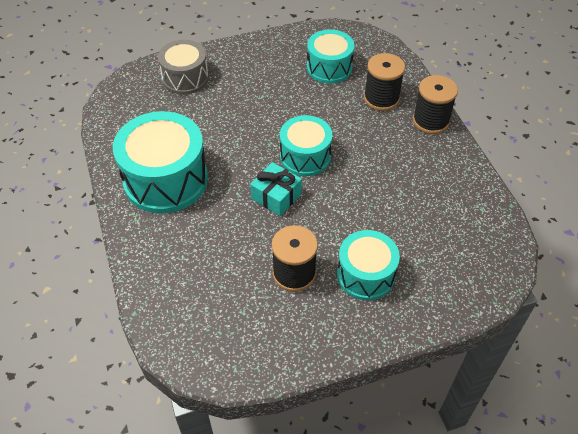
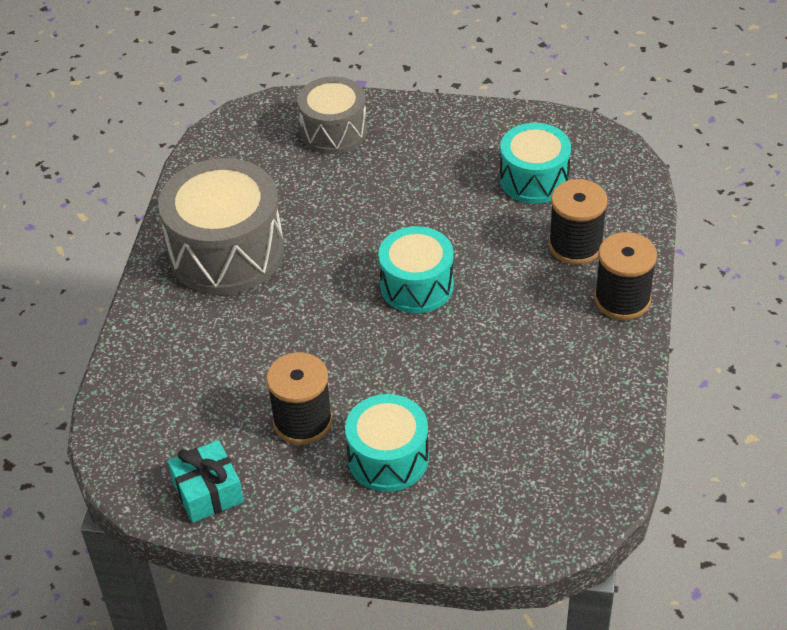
camera: 30 degrees right, 5 degrees down
turquoise drum [113,111,208,213] -> grey drum [158,158,284,295]
turquoise gift [250,162,302,216] -> turquoise gift moved to [167,440,244,523]

